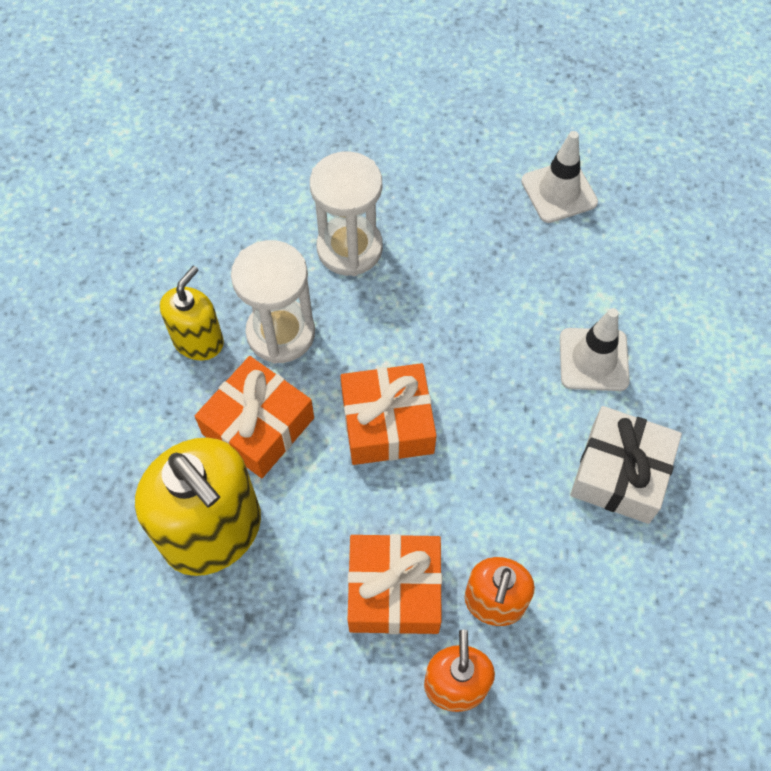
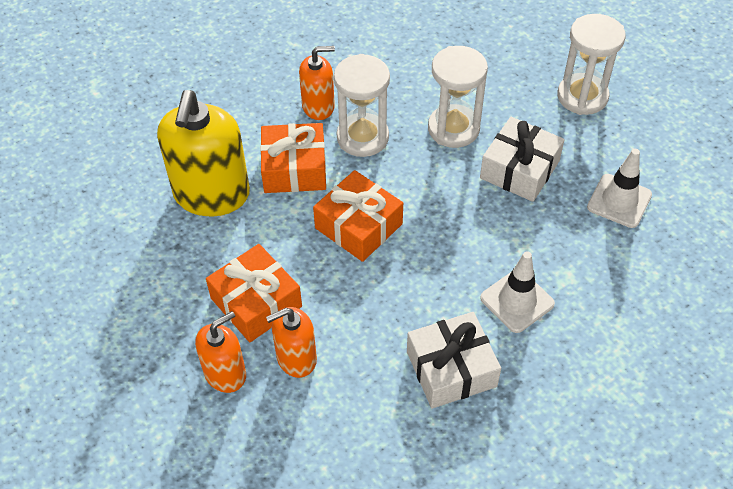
camera: 50 degrees right, 10 degrees down
yellow soap dispenser [160,266,224,360] -> orange soap dispenser [299,46,335,120]
none -> white gift [480,117,565,202]
none -> white hourglass [557,14,626,115]

